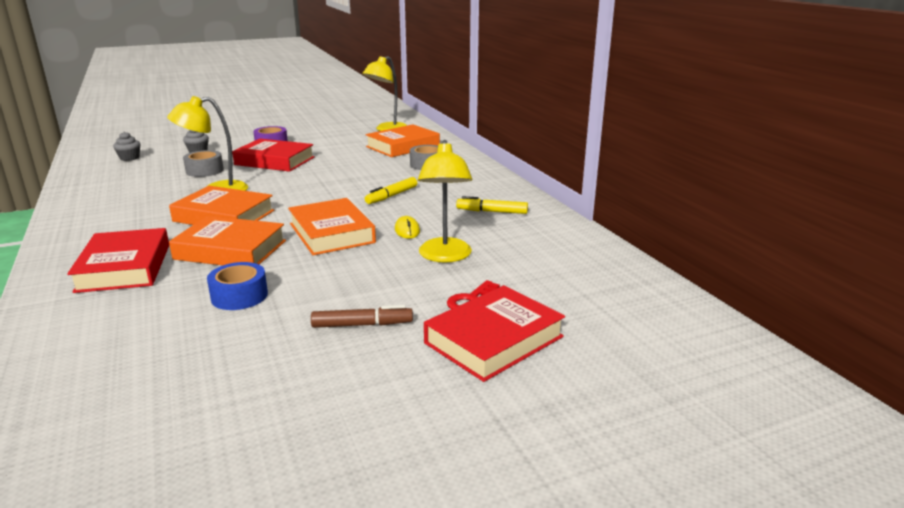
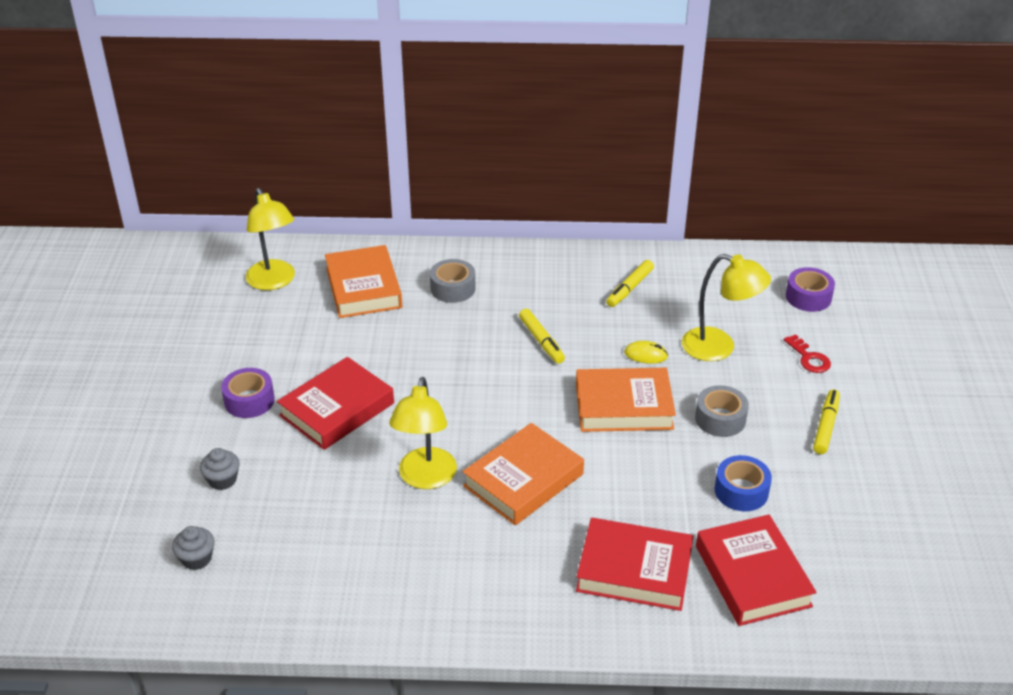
camera: 65 degrees left, 15 degrees up
orange book [169,216,286,265] -> none
grey tape [183,150,224,177] -> grey tape moved to [695,385,749,437]
brown marker [311,305,413,328] -> yellow marker [813,389,840,454]
red book [424,285,565,382] -> red book moved to [696,515,817,626]
none -> purple tape [786,267,835,312]

